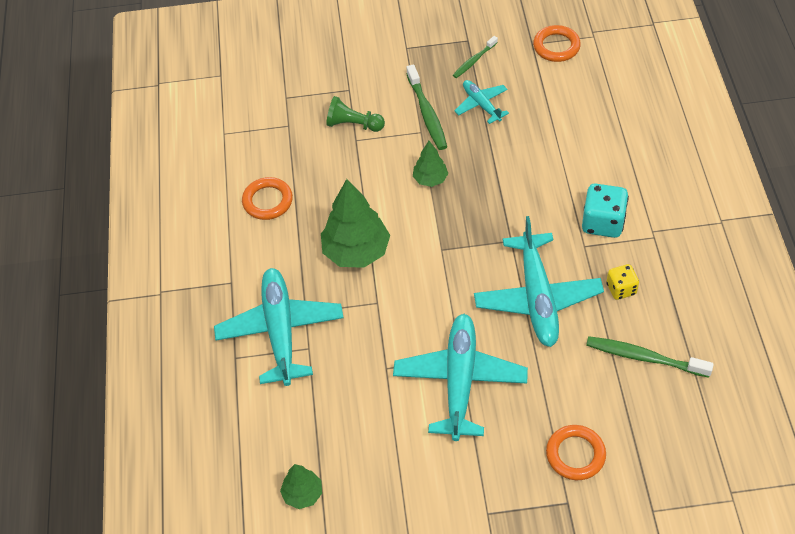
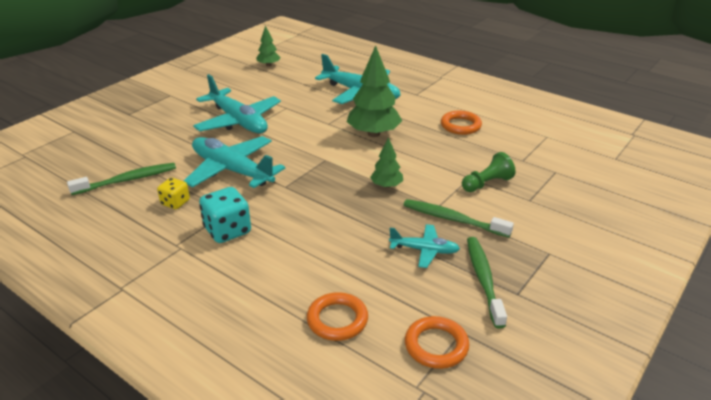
camera: 130 degrees right, 20 degrees down
green toothbrush [453,36,498,78] -> green toothbrush [467,237,507,328], size x1.63
orange ring [546,425,606,480] -> orange ring moved to [307,292,368,341]

